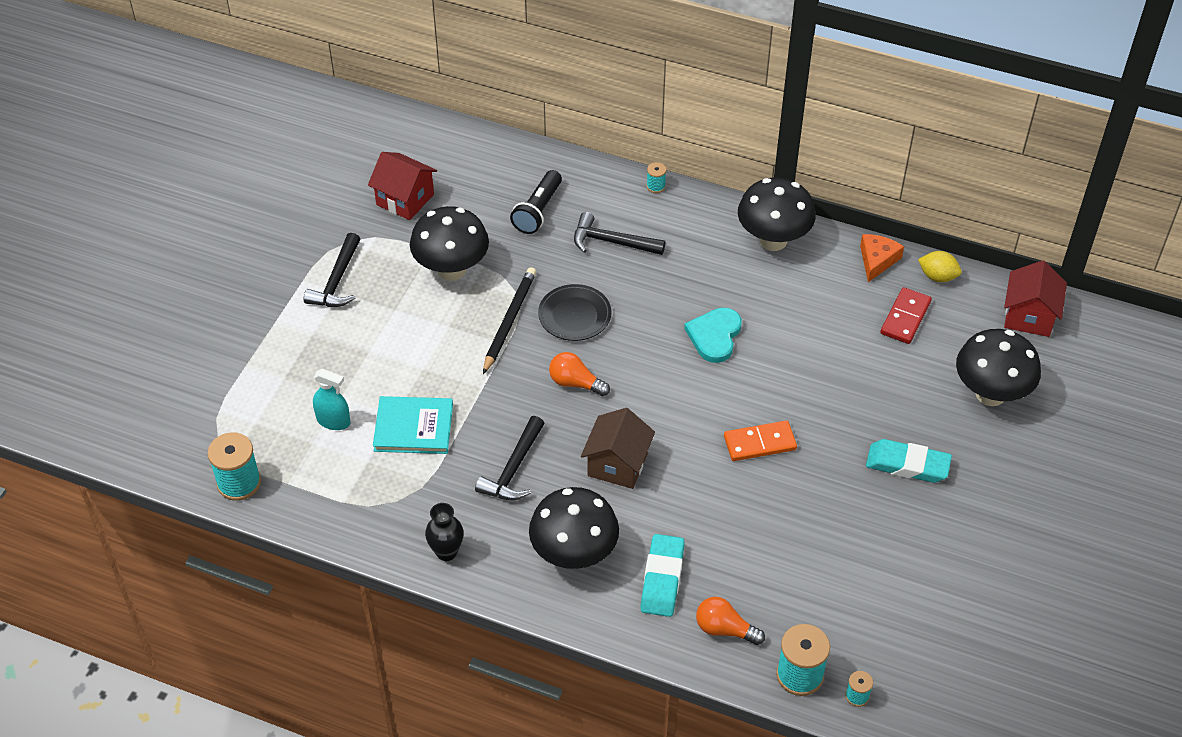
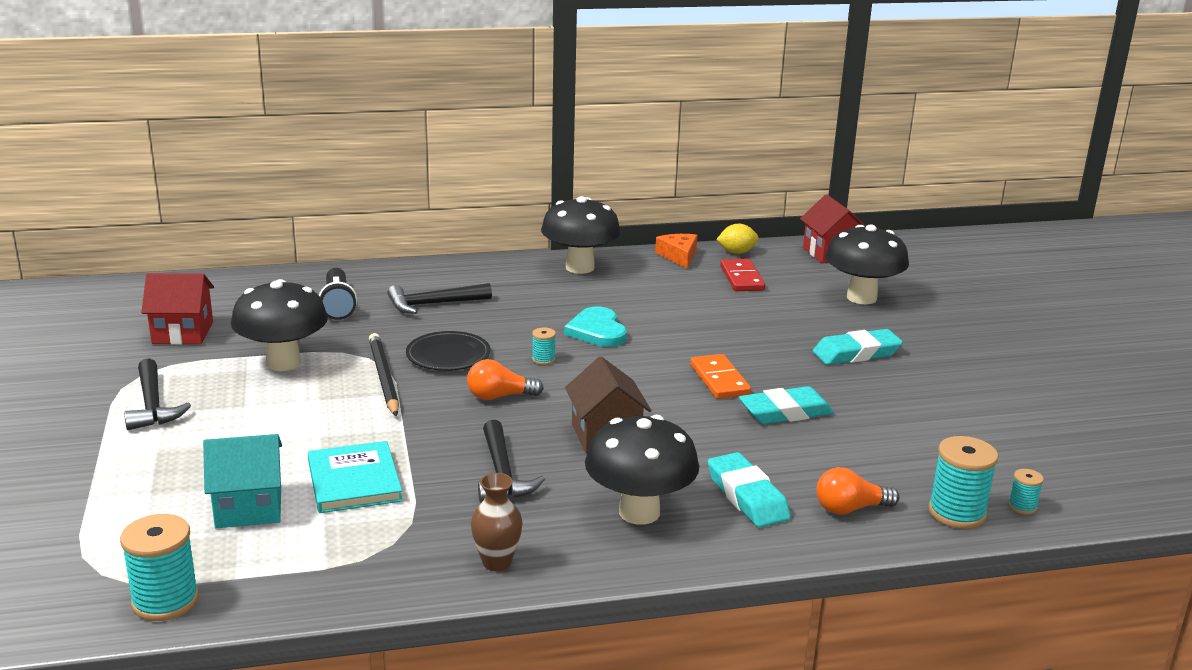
camera: 35 degrees left, 25 degrees down
turquoise spray bottle [313,369,350,430] -> turquoise house [203,434,282,528]
turquoise book [373,396,453,454] -> turquoise book turned 75 degrees counterclockwise [308,441,403,513]
black vase [425,503,464,561] -> brown vase [471,473,523,571]
turquoise spool [647,162,666,193] -> turquoise spool moved to [532,327,556,365]
orange domino [724,421,797,461] -> orange domino turned 60 degrees counterclockwise [690,354,751,399]
none -> turquoise eraser [739,386,834,424]

